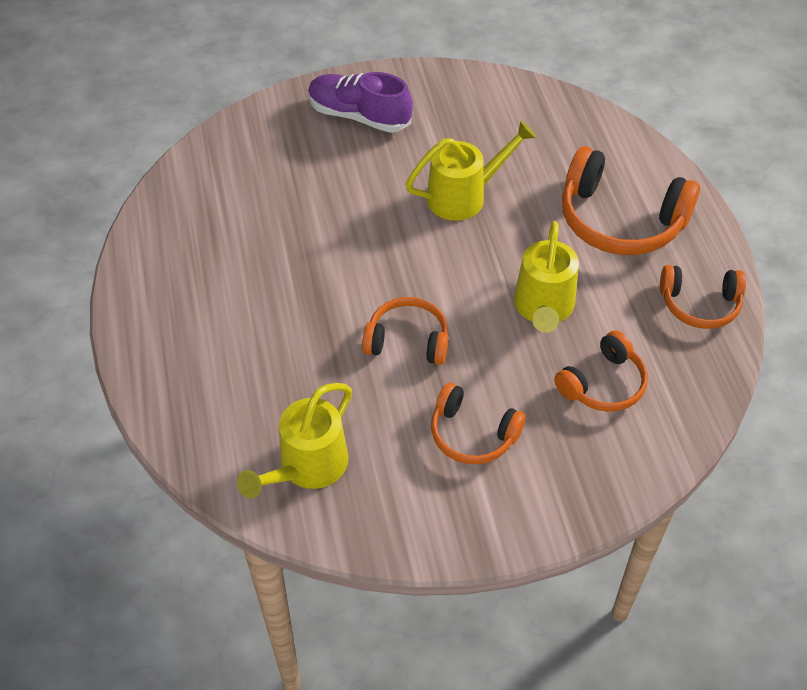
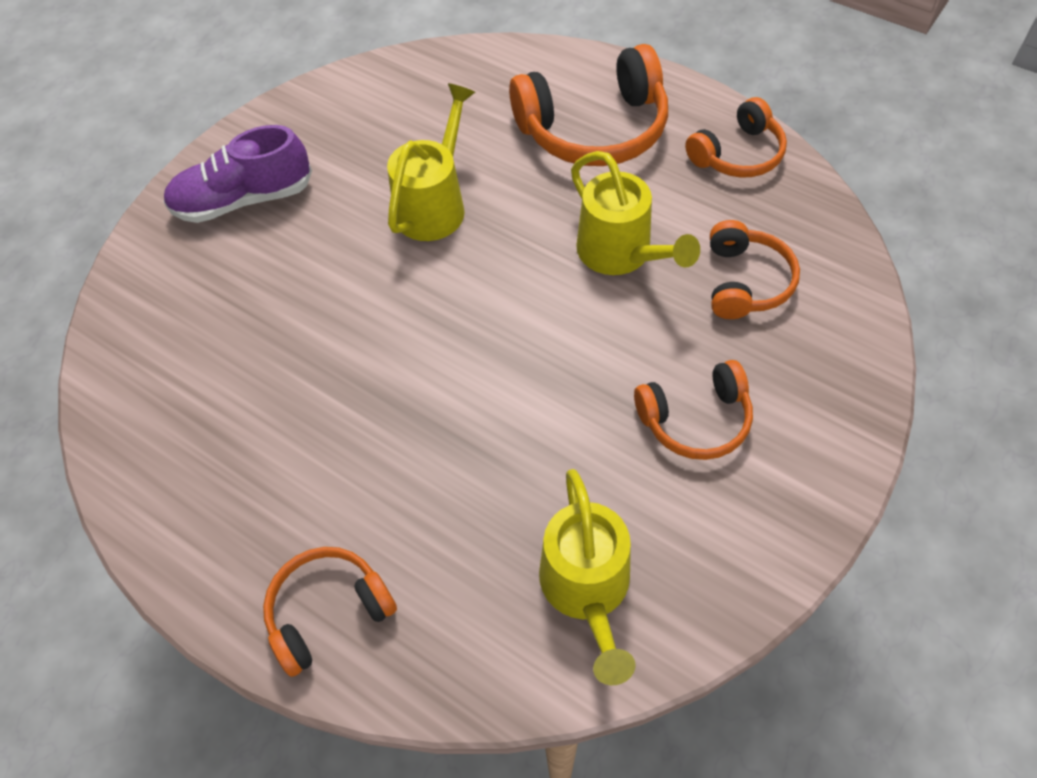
camera: 40 degrees left, 5 degrees up
orange headphones [362,297,449,365] -> orange headphones moved to [263,547,397,677]

